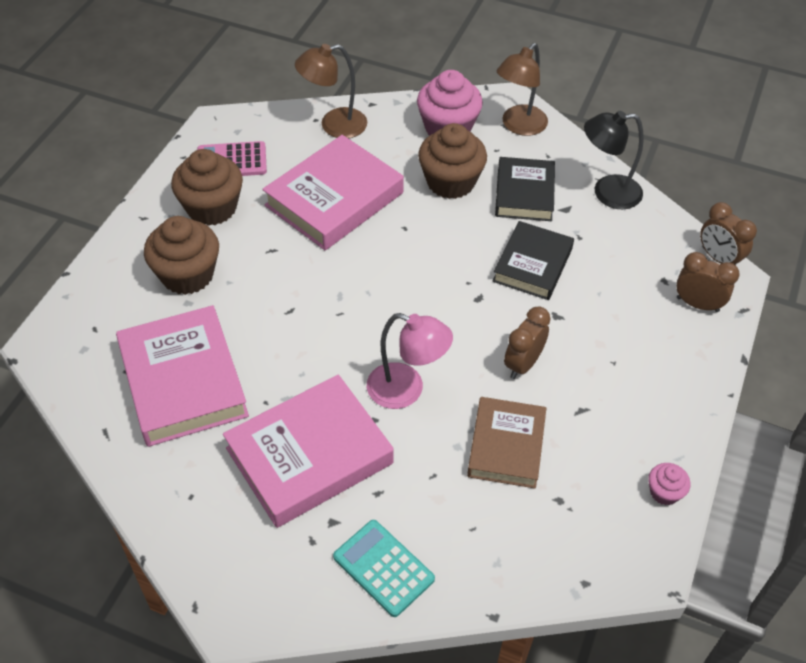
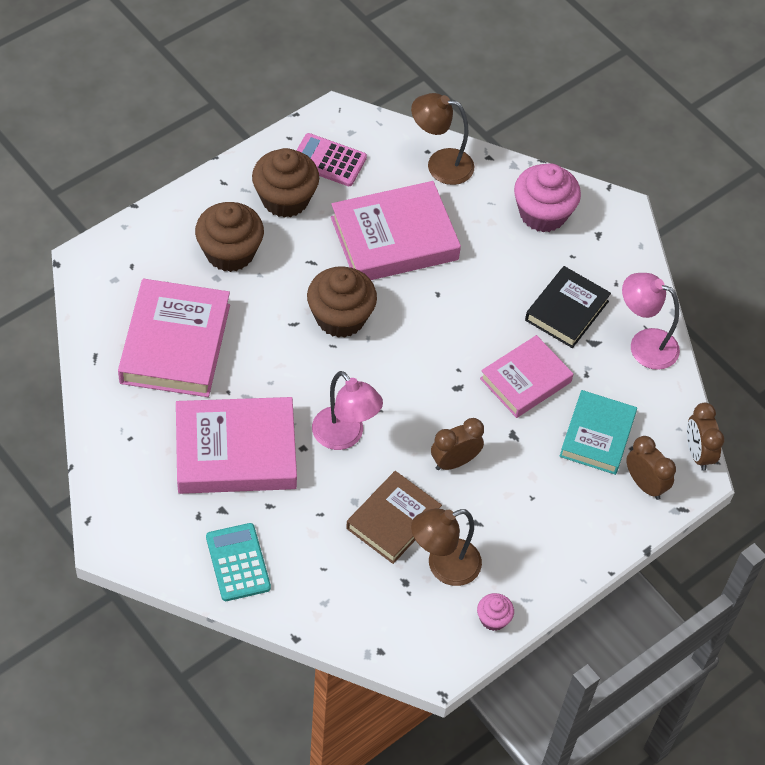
camera: 25 degrees right, 5 degrees up
brown cupcake [418,123,487,199] -> brown cupcake moved to [307,266,377,338]
black book [493,221,574,300] -> pink book [480,335,573,418]
brown lamp [497,43,548,136] -> brown lamp moved to [411,508,482,586]
black lamp [584,111,644,209] -> pink lamp [622,273,680,370]
none -> turquoise book [560,390,637,475]

